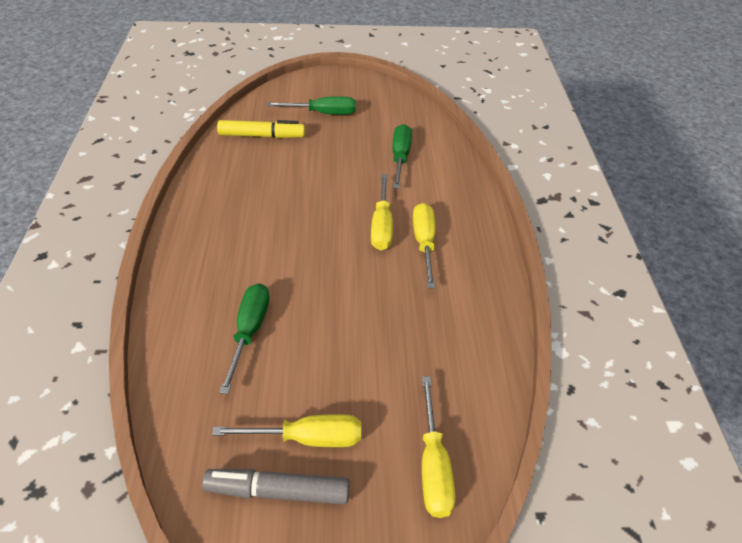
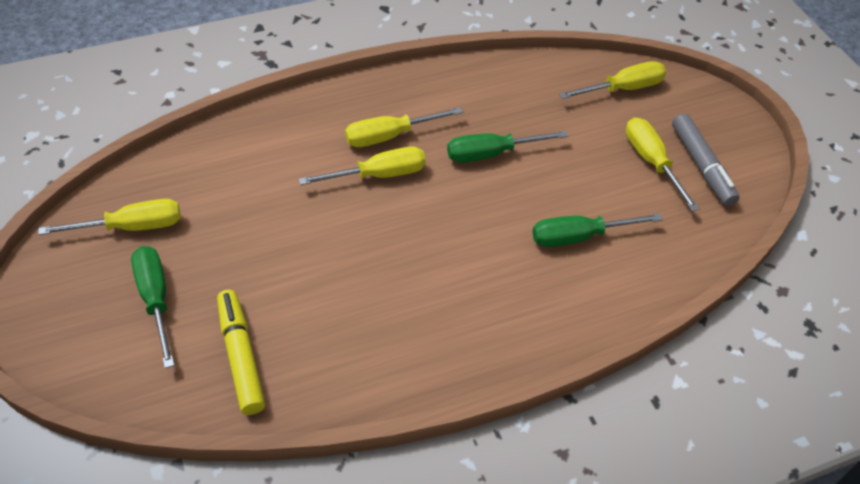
camera: 110 degrees left, 5 degrees up
green screwdriver [393,124,412,189] -> green screwdriver moved to [447,131,568,163]
none -> yellow screwdriver [38,199,181,235]

